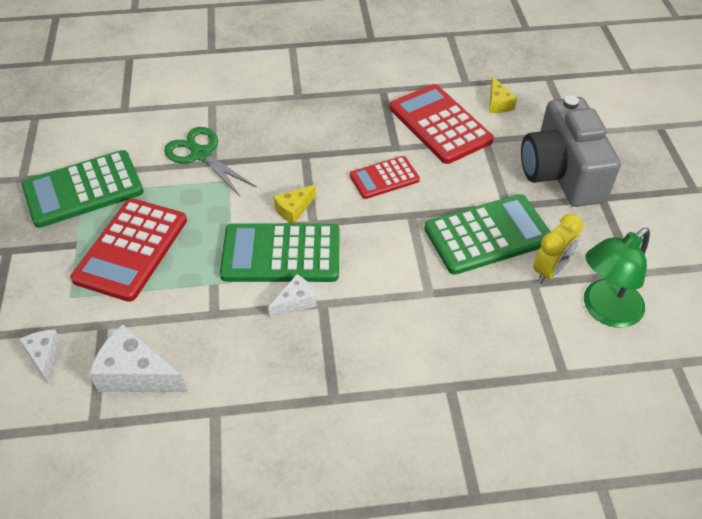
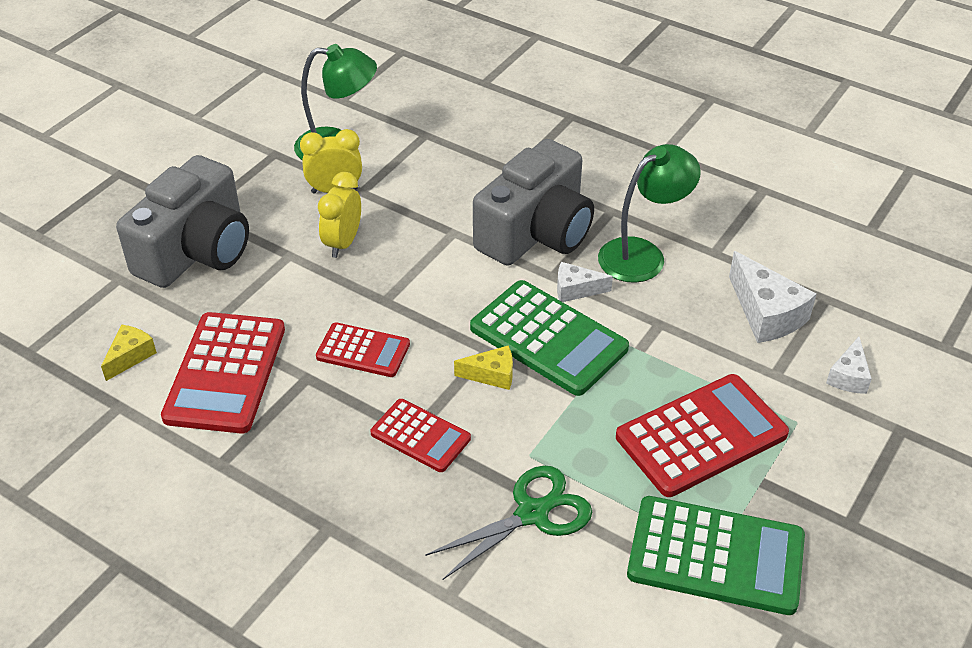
camera: 140 degrees left, 5 degrees down
green scissors [164,127,257,196] -> green scissors turned 120 degrees counterclockwise [425,465,592,580]
green calculator [424,194,551,275] -> yellow clock [318,172,361,258]
none -> red calculator [370,399,471,472]
none -> grey camera [473,139,594,266]
none -> green lamp [598,144,701,283]

